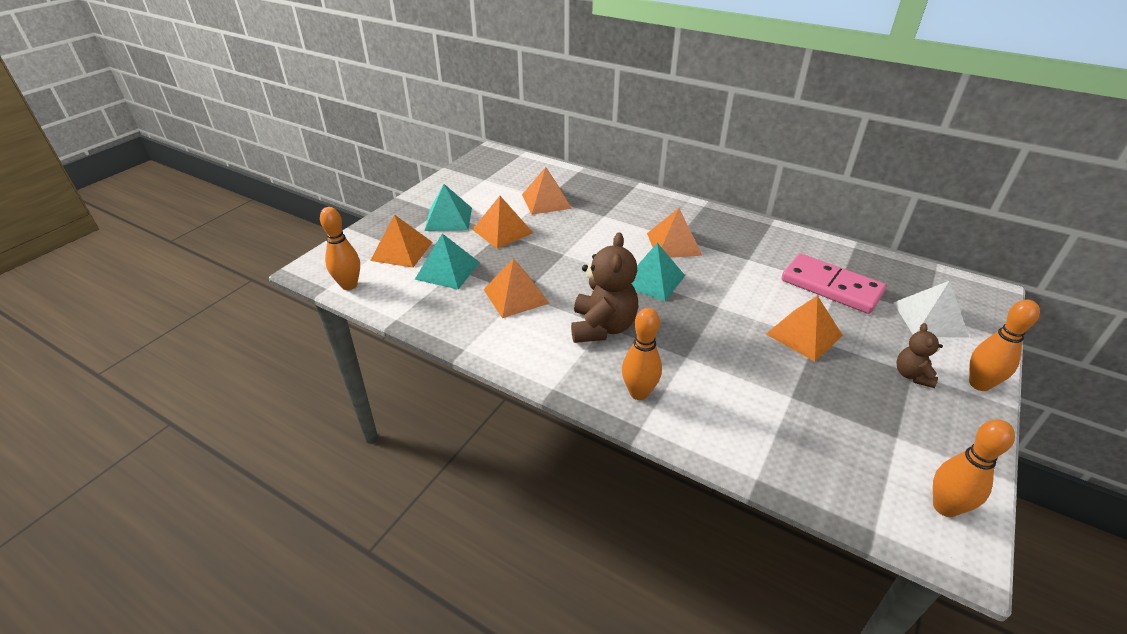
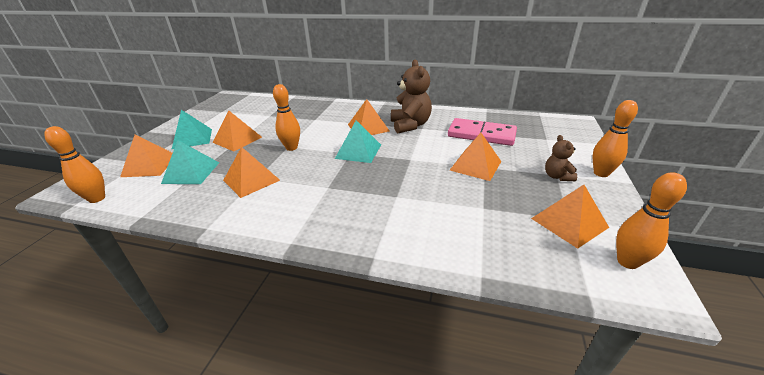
camera: 15 degrees left, 5 degrees down
orange pyramid [522,167,572,215] -> orange pyramid moved to [531,185,609,249]
brown teddy bear [571,232,638,343] -> brown teddy bear moved to [391,60,432,133]
orange bowling pin [622,308,662,400] -> orange bowling pin moved to [273,84,300,151]
white pyramid [893,281,969,338] -> none

